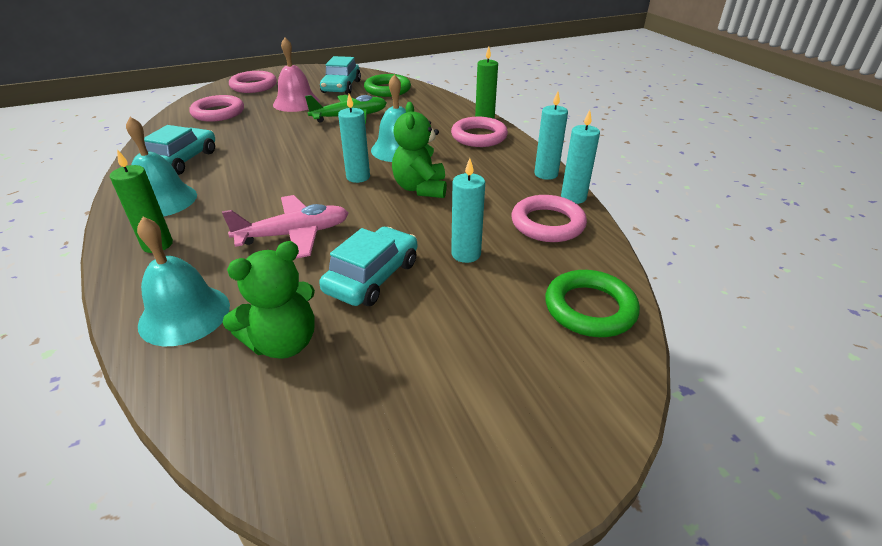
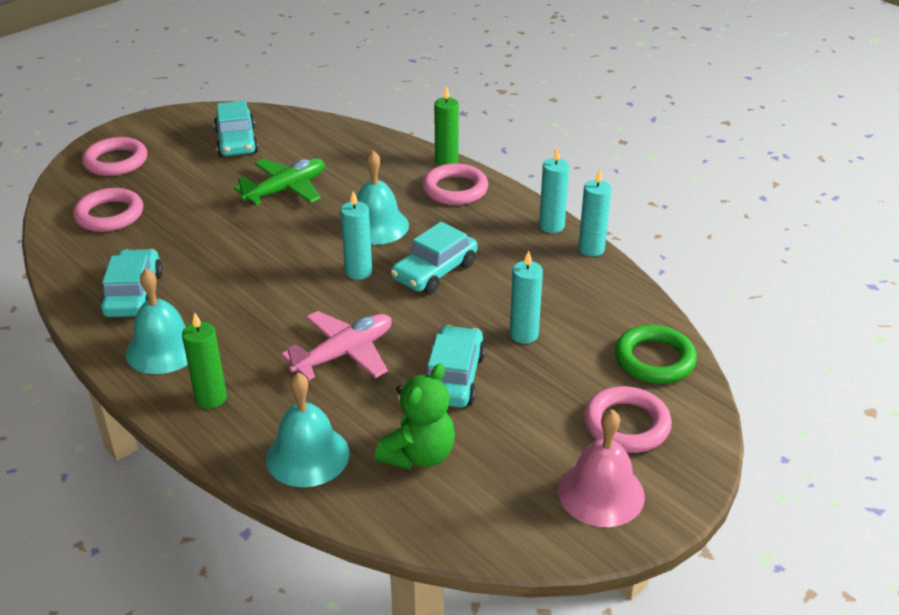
camera: 20 degrees left, 0 degrees up
pink bell [273,37,320,112] -> pink bell moved to [558,409,645,527]
green ring [364,74,411,97] -> none
green teddy bear [392,102,447,198] -> turquoise car [391,222,478,294]
pink ring [511,195,587,242] -> pink ring moved to [584,386,672,453]

